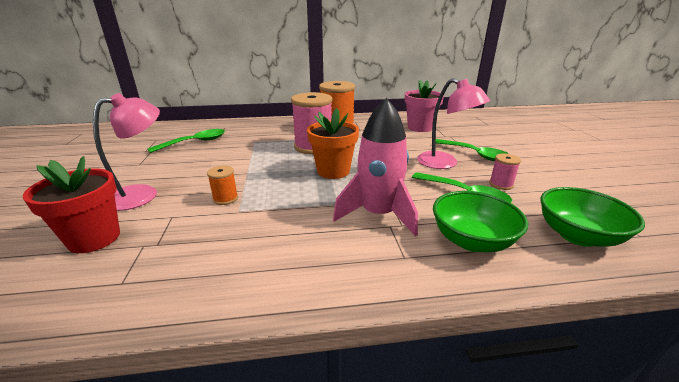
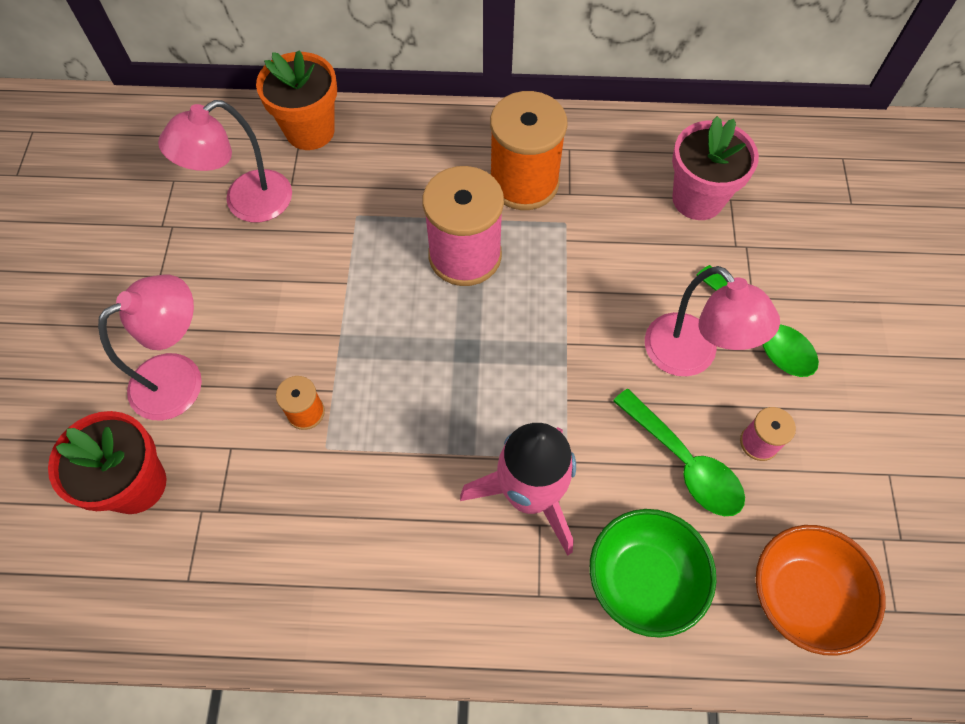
camera: 10 degrees right, 35 degrees up
green spoon [147,129,225,153] -> pink lamp [158,100,292,222]
orange flower pot [307,108,359,179] -> orange flower pot moved to [256,50,337,150]
green bowl [540,187,645,247] -> orange bowl [755,525,885,656]

